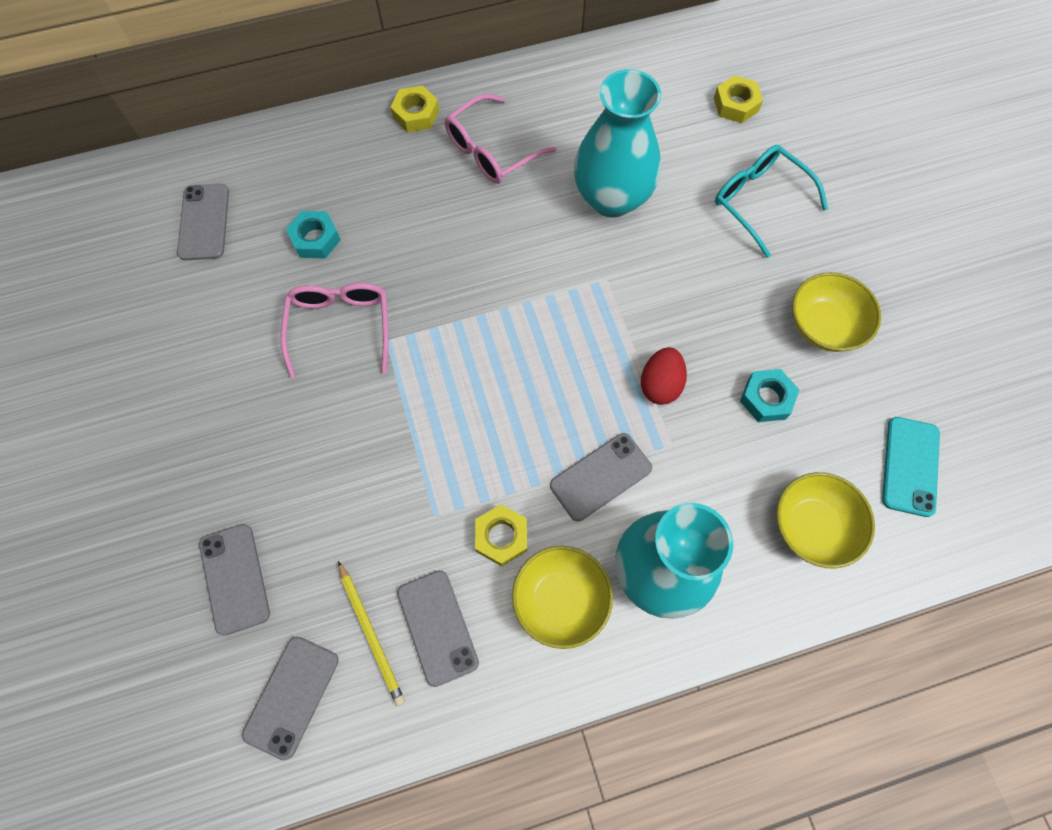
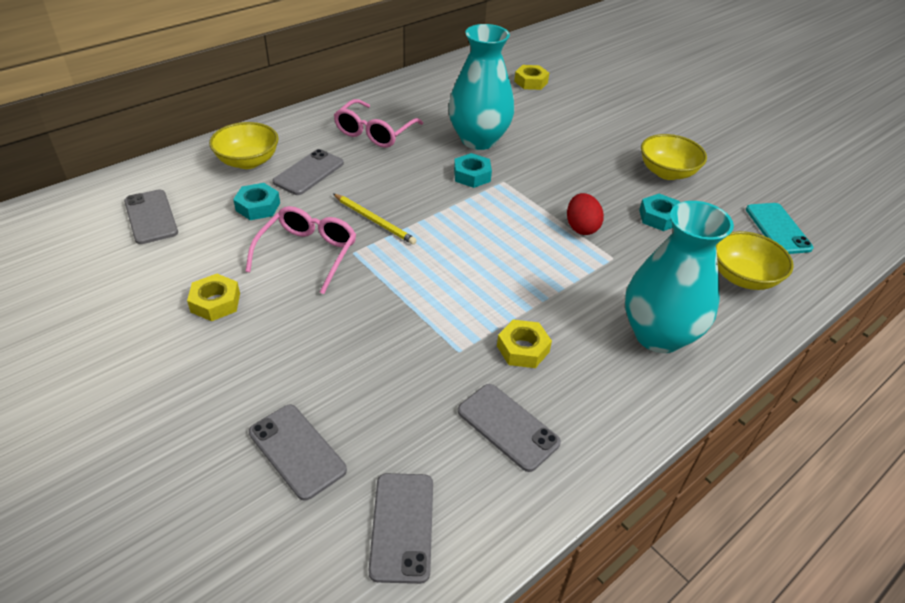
camera: 25 degrees left, 25 degrees down
pink glasses [281,283,389,378] -> pink glasses turned 45 degrees clockwise [245,206,356,294]
yellow pencil [338,561,405,706] -> yellow pencil moved to [333,194,417,245]
yellow nut [390,85,439,132] -> yellow nut moved to [187,274,240,321]
yellow bowl [512,546,613,649] -> yellow bowl moved to [209,122,279,169]
grey phone [550,433,652,521] -> grey phone moved to [273,149,344,195]
turquoise glasses [715,145,828,258] -> none
none -> turquoise nut [454,153,492,188]

